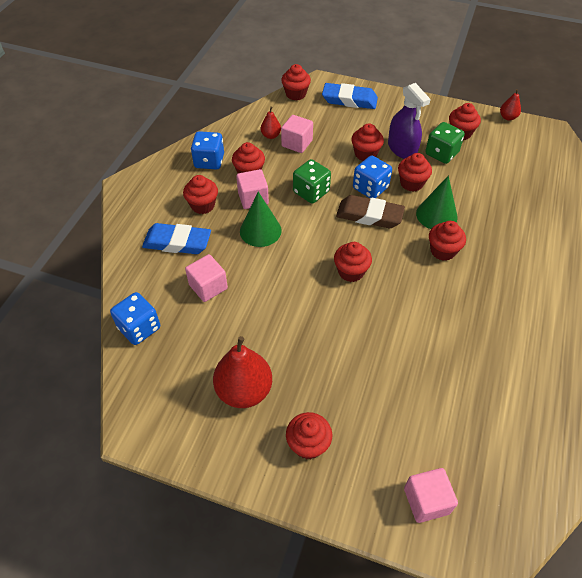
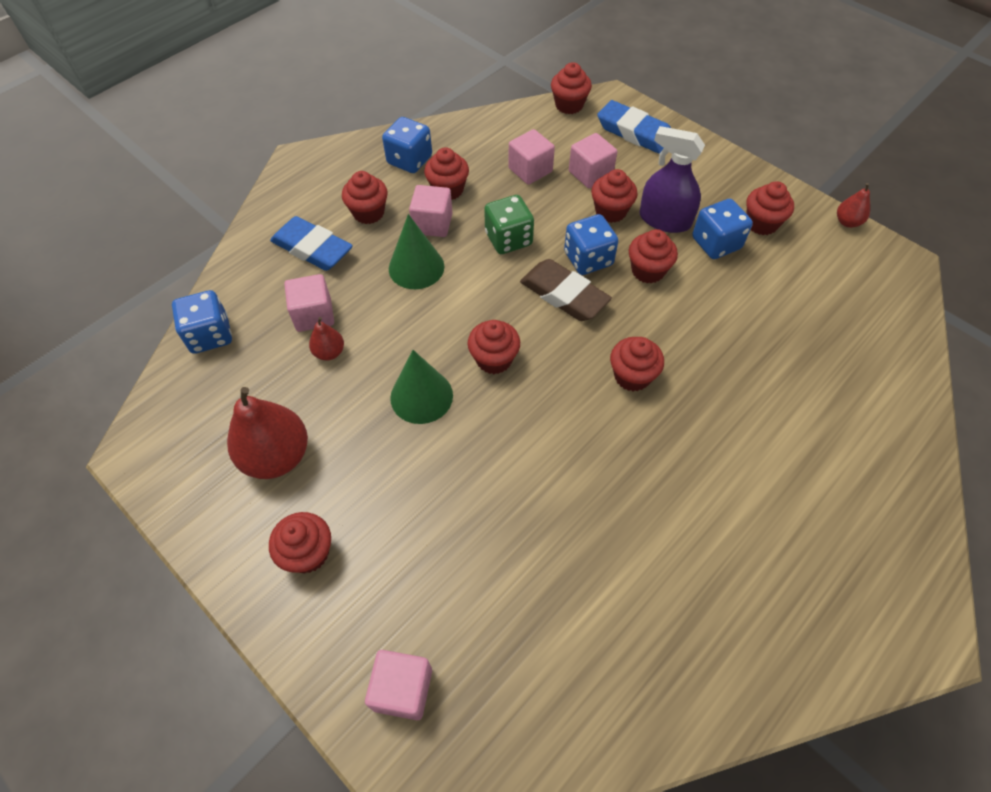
camera: 25 degrees right, 5 degrees up
red pear [261,107,281,139] -> red pear moved to [309,317,344,361]
purple spray bottle [388,83,431,159] -> purple spray bottle turned 120 degrees clockwise [639,126,705,233]
green cone [416,176,458,229] -> green cone moved to [390,350,453,424]
green dice [425,122,465,164] -> blue dice [692,199,753,259]
none -> pink cube [569,133,617,188]

